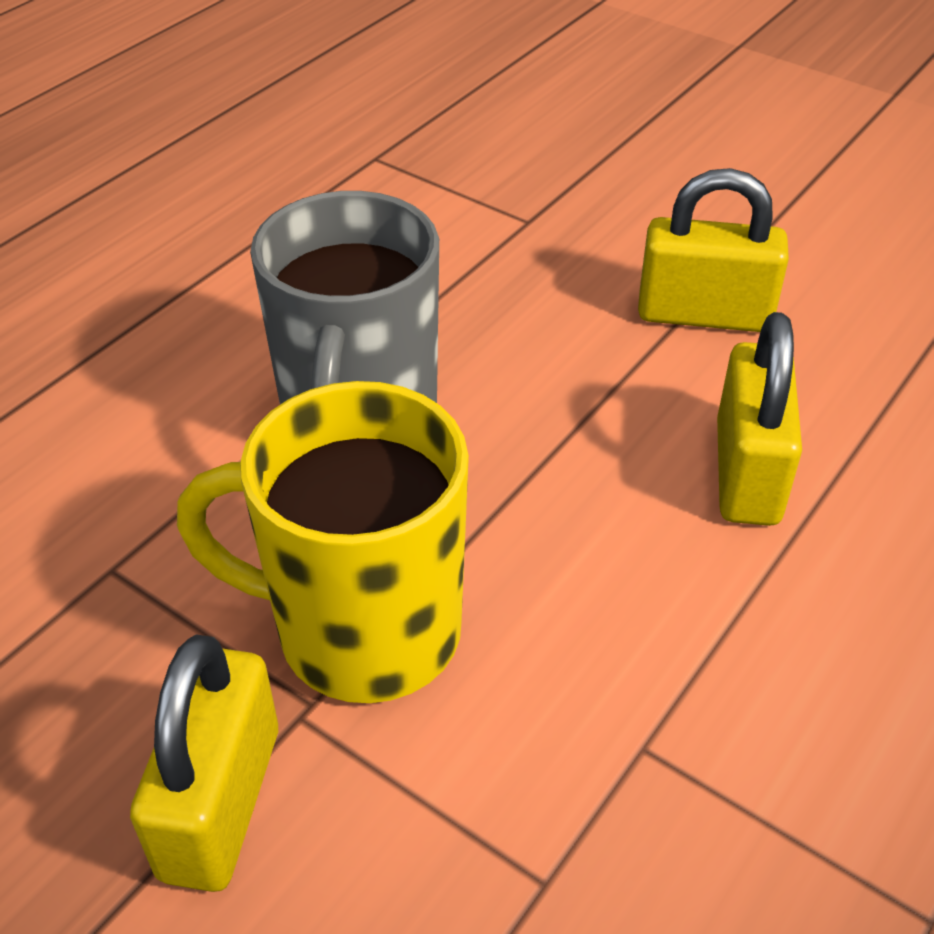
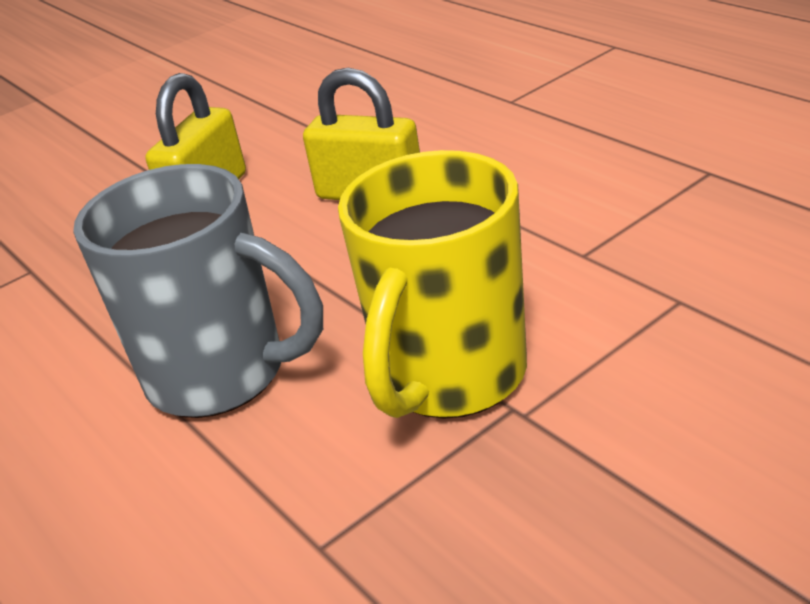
camera: 70 degrees left, 10 degrees down
yellow padlock [130,634,278,892] -> none

